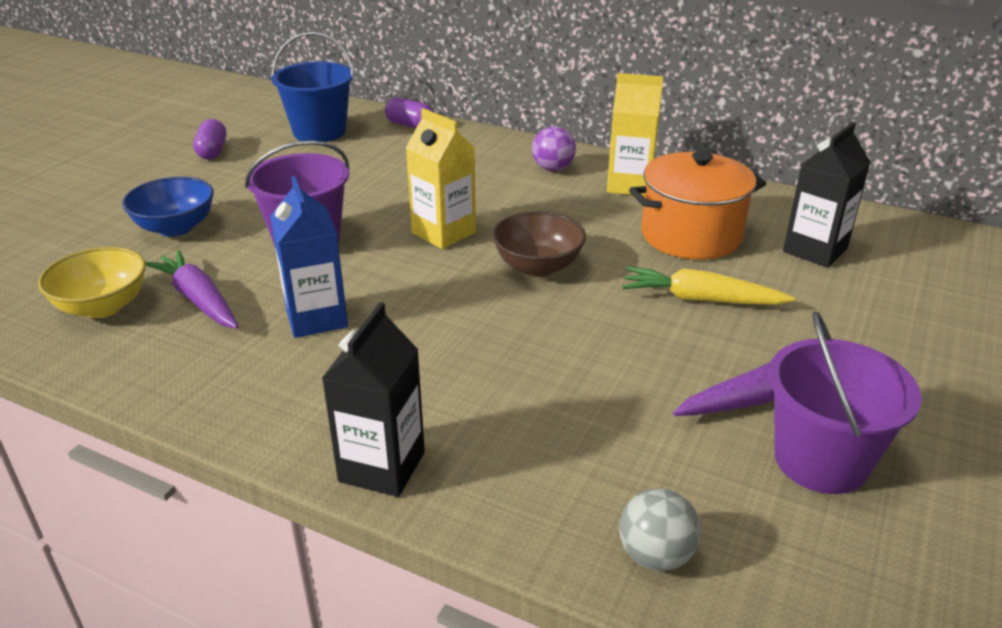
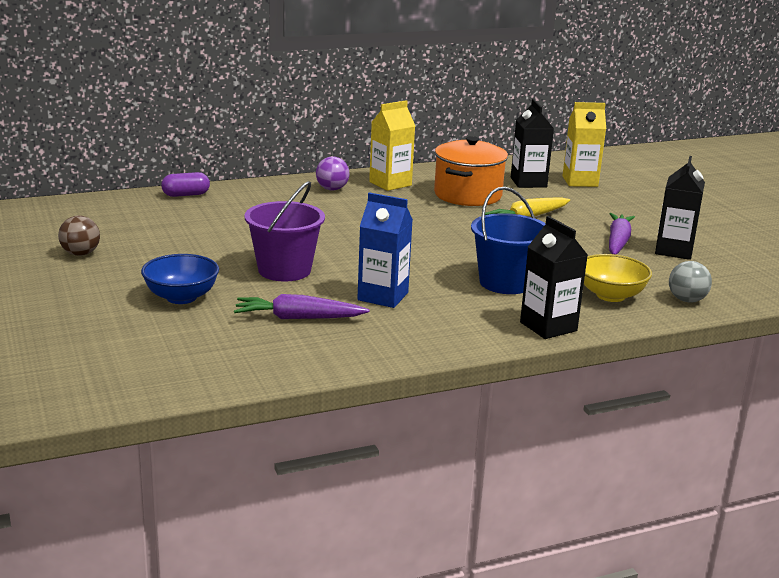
camera: 50 degrees left, 10 degrees down
yellow bowl [38,247,146,318] -> yellow bowl moved to [584,254,652,302]
purple capsule [193,119,226,160] -> brown ball [58,216,100,256]
blue bucket [271,32,355,142] -> blue bucket moved to [471,187,546,294]
yellow carton [406,108,476,249] -> yellow carton moved to [563,102,606,187]
brown bowl [492,211,586,277] -> none
purple bucket [769,311,922,494] -> black carton [655,156,705,260]

